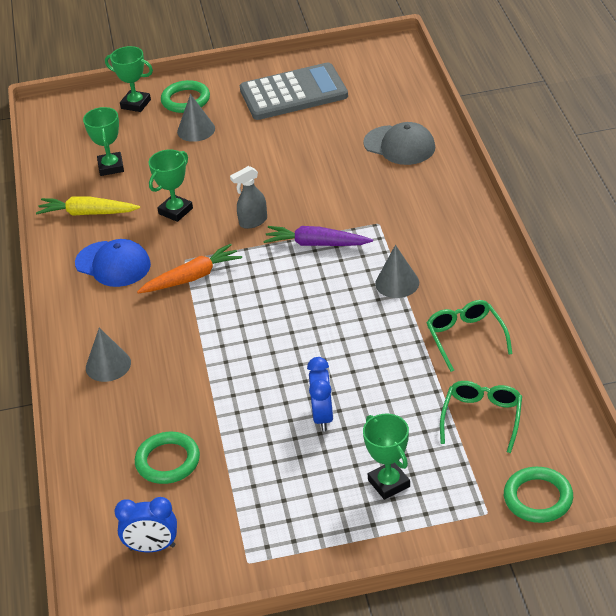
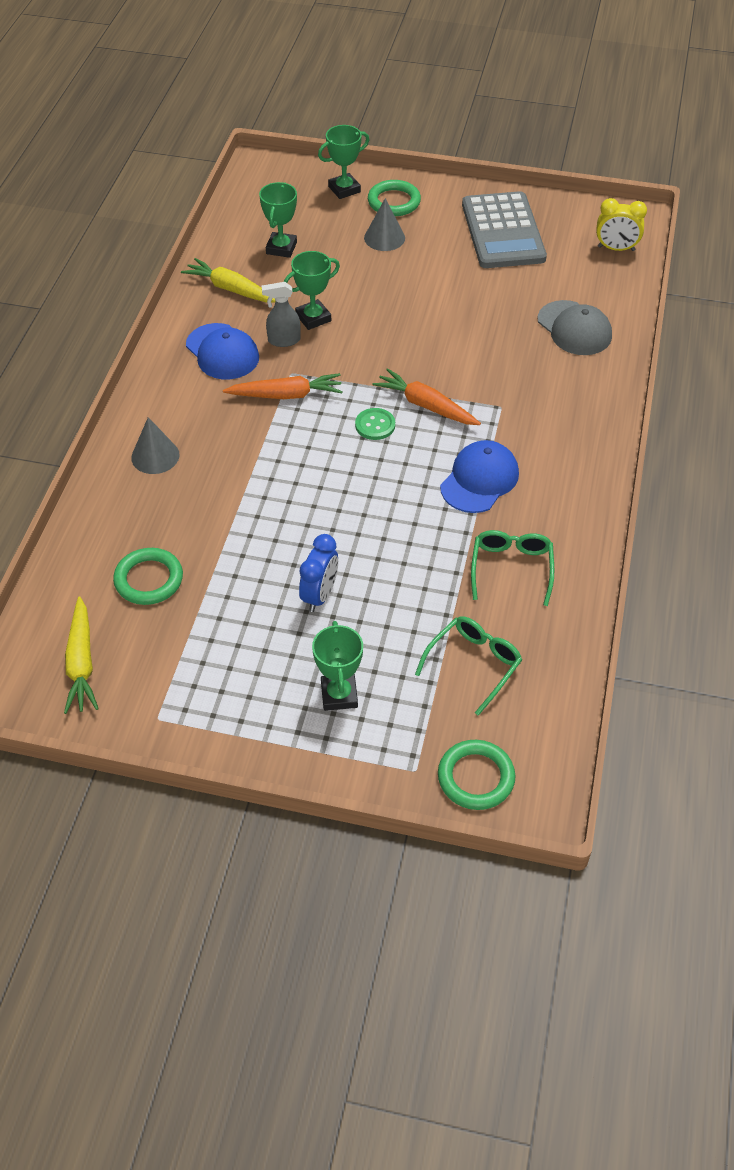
camera: 20 degrees right, 10 degrees up
green trophy [105,46,153,112] -> green trophy turned 75 degrees counterclockwise [318,125,369,199]
blue clock [114,497,177,552] -> yellow carrot [64,596,99,714]
grey spray bottle [230,166,267,229] -> grey spray bottle moved to [262,282,301,347]
grey calculator [240,62,348,120] -> grey calculator turned 75 degrees clockwise [462,191,547,268]
purple carrot [263,226,373,246] -> orange carrot [372,368,481,425]
grey cone [375,245,419,298] -> blue cap [440,440,519,513]
none -> green button [355,408,395,440]
none -> yellow clock [596,198,647,251]

